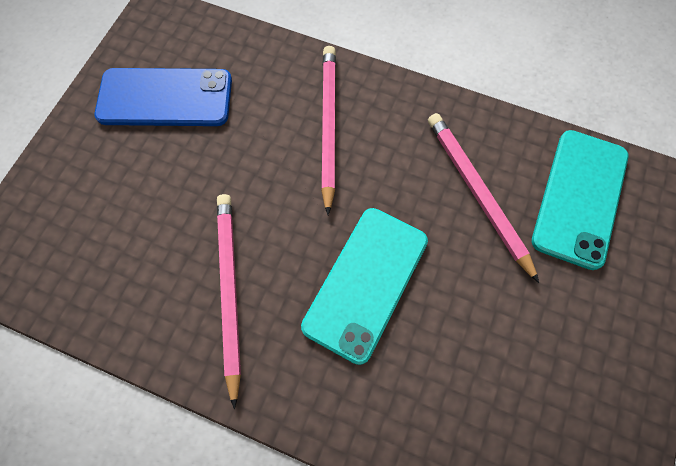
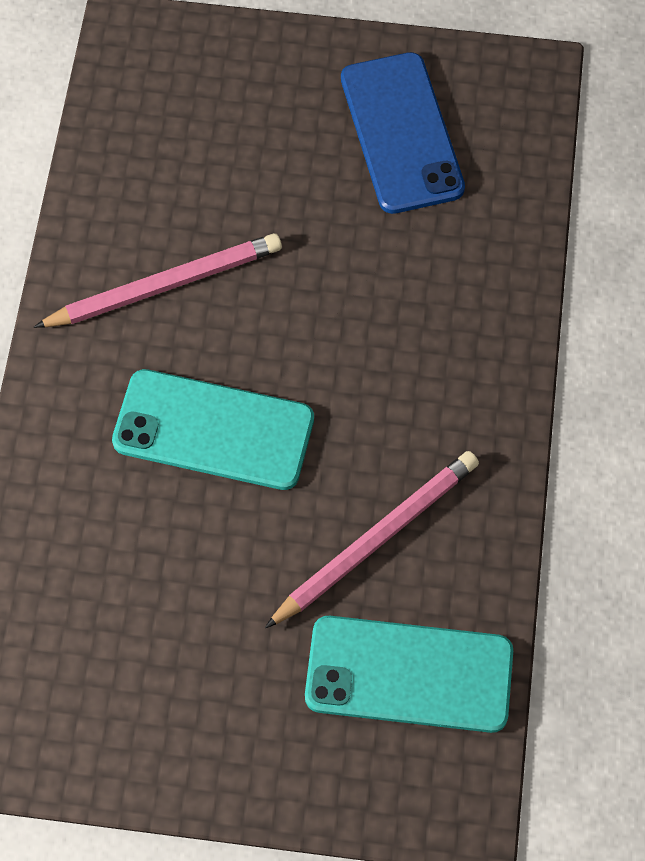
camera: 75 degrees right, 5 degrees down
pink pencil [321,46,336,215] -> none

